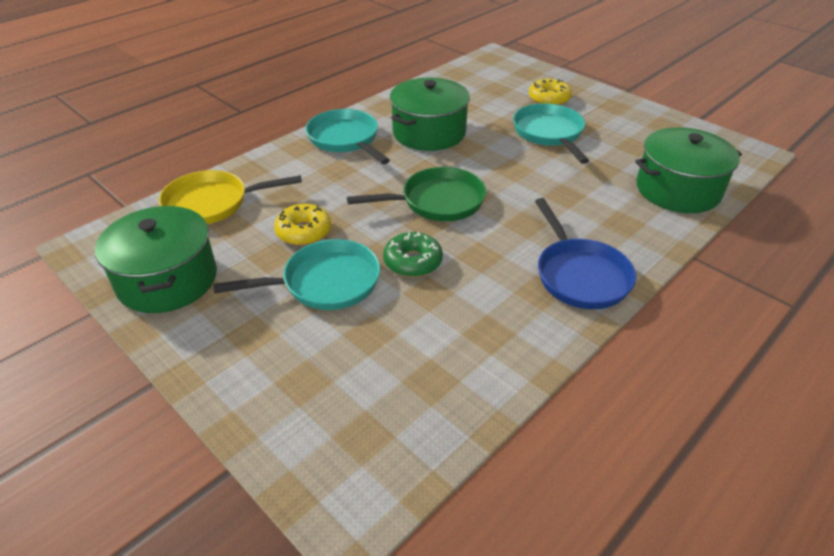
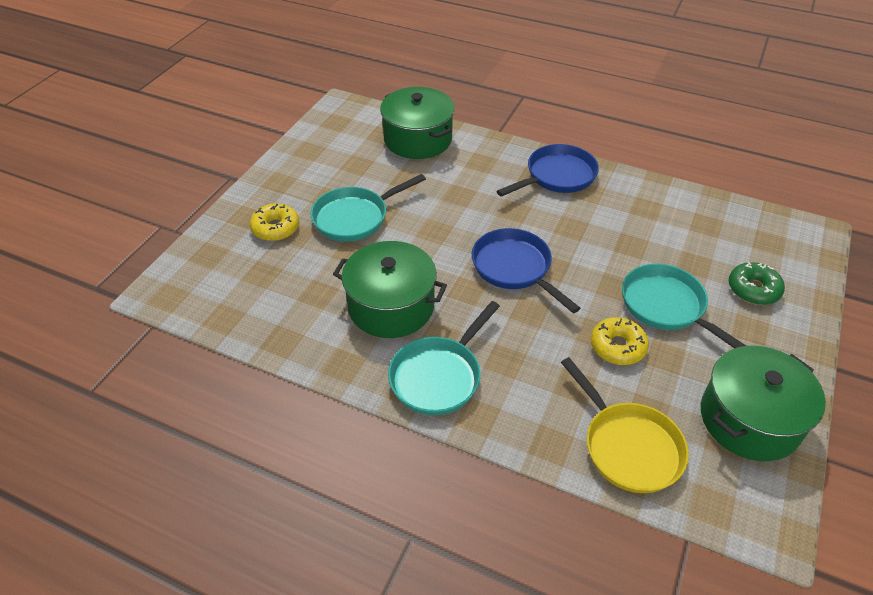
camera: 110 degrees left, 5 degrees up
green pan [347,167,486,221] -> blue pan [472,228,580,313]
green donut [383,232,443,277] -> green donut moved to [729,262,785,305]

